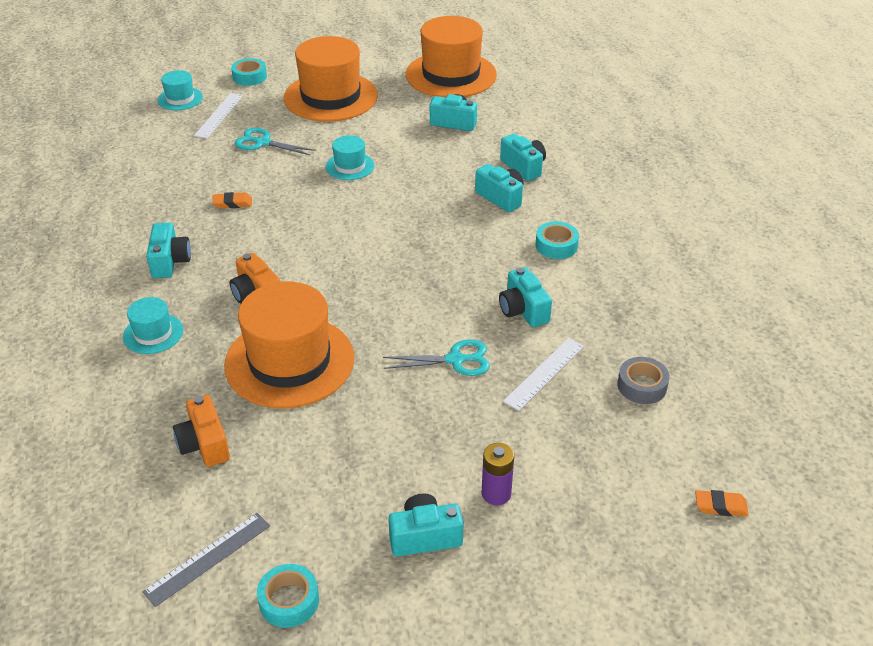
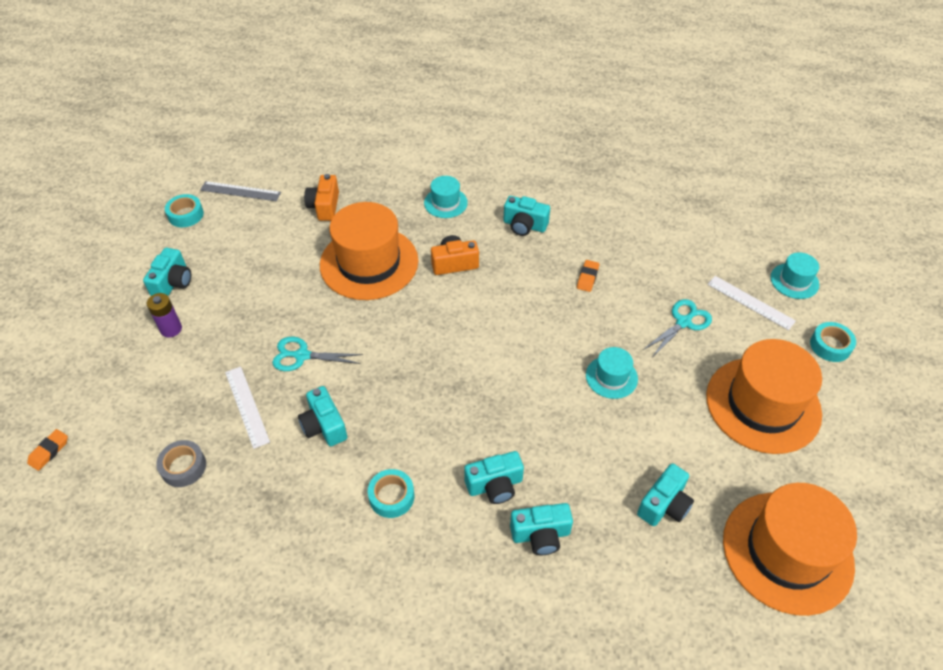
camera: 115 degrees right, 10 degrees up
grey ruler [142,513,270,607] -> grey ruler turned 60 degrees counterclockwise [200,181,281,201]
orange camera [173,395,230,467] -> orange camera turned 90 degrees counterclockwise [304,174,339,221]
turquoise scissors [383,339,490,376] -> turquoise scissors turned 75 degrees clockwise [272,337,363,371]
turquoise camera [499,267,552,327] -> turquoise camera turned 120 degrees counterclockwise [298,386,347,446]

